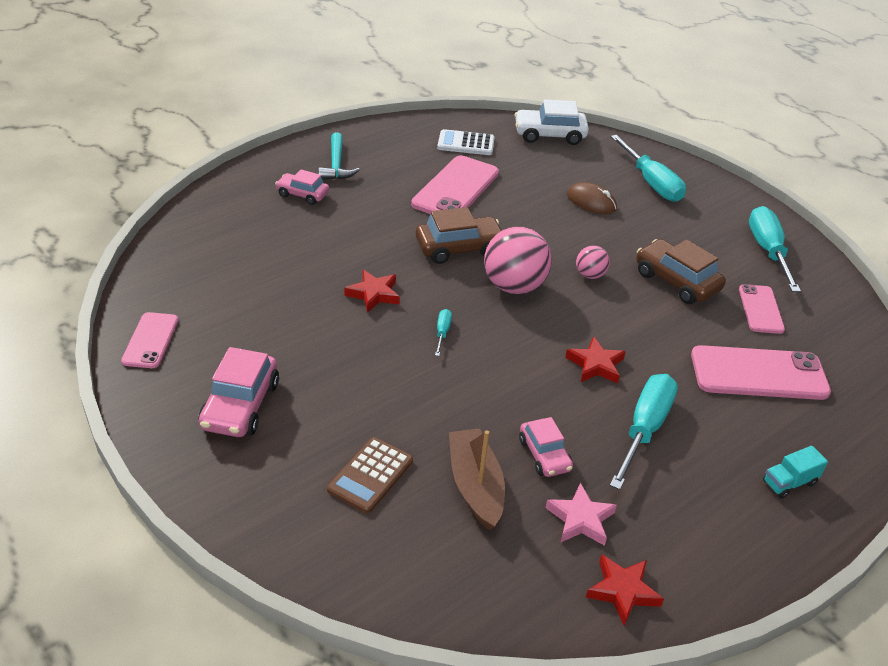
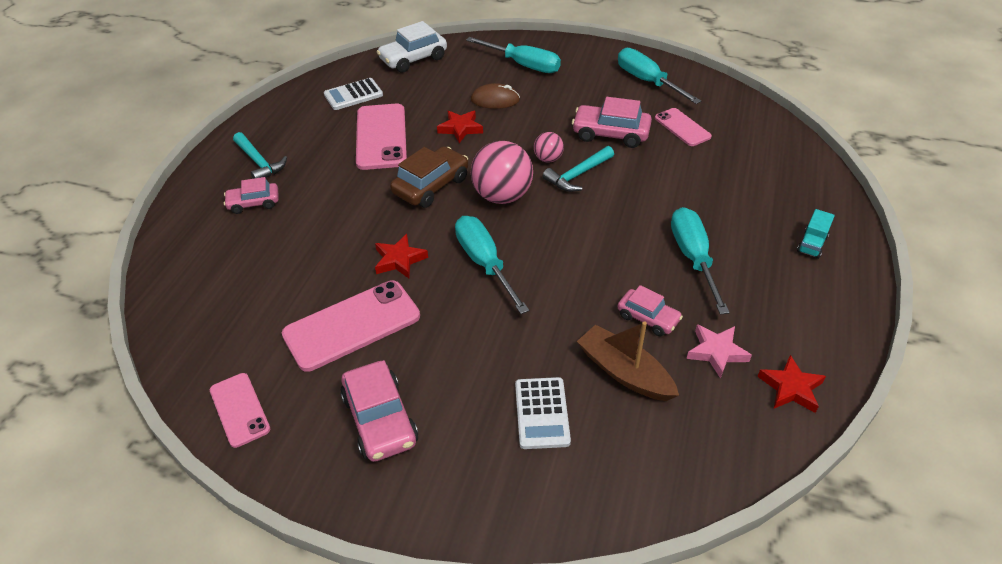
camera: 30 degrees left, 5 degrees up
brown calculator [327,437,413,513] -> white calculator [515,377,571,449]
turquoise screwdriver [435,309,452,356] -> turquoise screwdriver [455,216,529,314], size x2.21
red star [565,336,626,383] -> red star moved to [437,111,483,143]
brown car [636,239,726,304] -> pink car [572,97,652,148]
pink phone [691,345,831,400] -> pink phone moved to [282,281,420,372]
none -> turquoise hammer [543,146,614,192]

